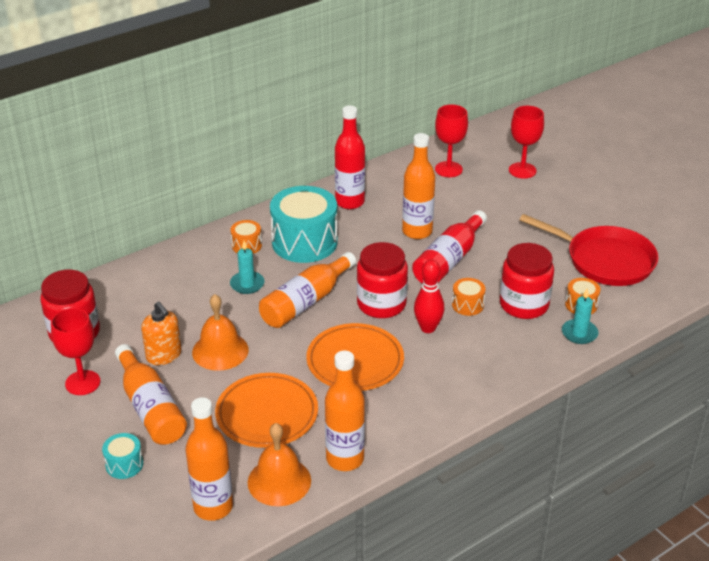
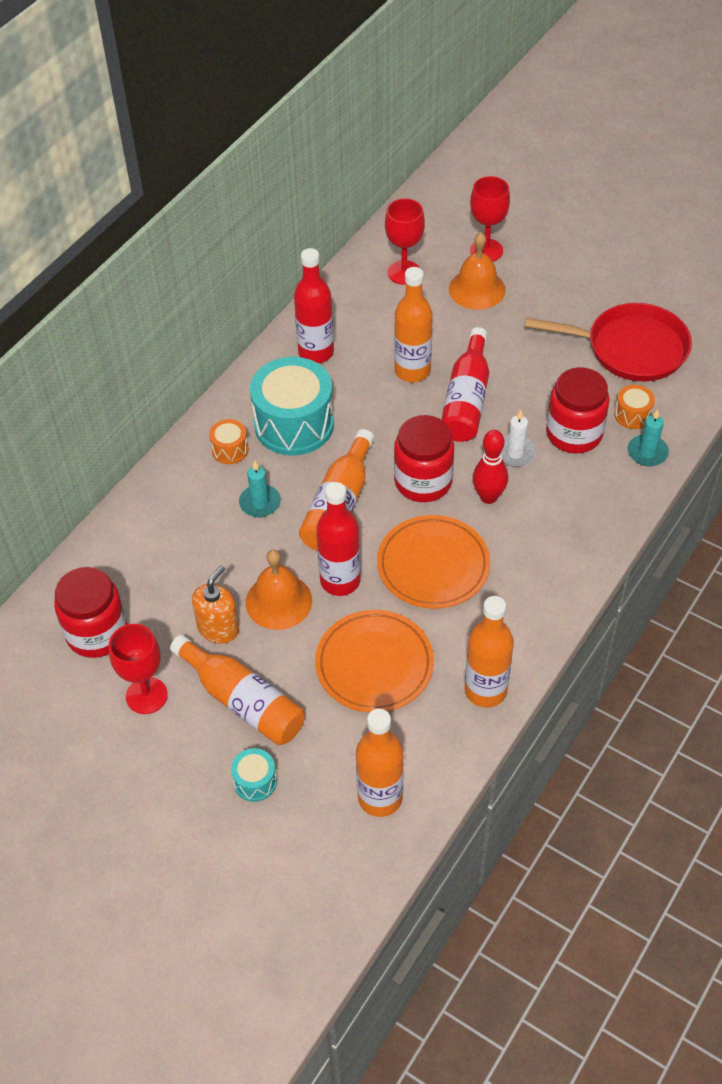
camera: 20 degrees left, 15 degrees up
orange soap dispenser [141,302,181,365] -> orange soap dispenser turned 90 degrees counterclockwise [192,566,239,644]
orange bell [248,423,311,506] -> orange bell moved to [449,232,505,310]
orange drum [452,278,486,316] -> white candle [501,410,537,467]
none -> red bottle [316,482,360,596]

